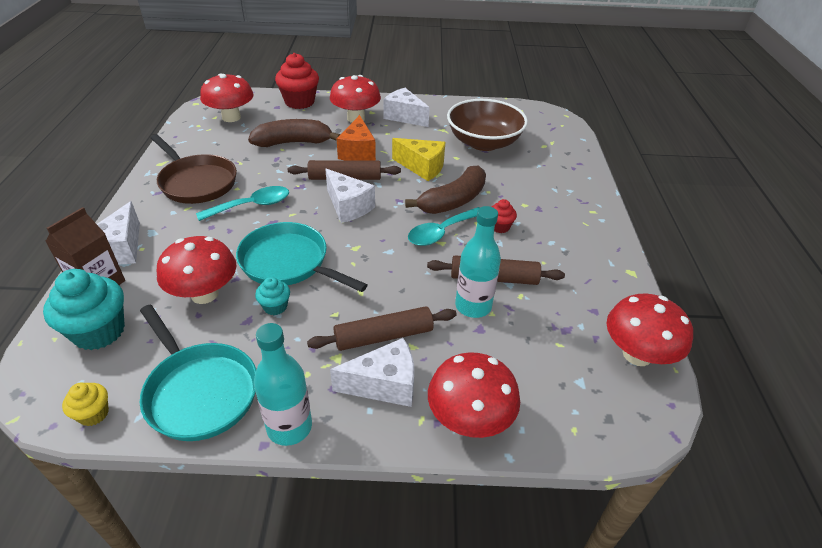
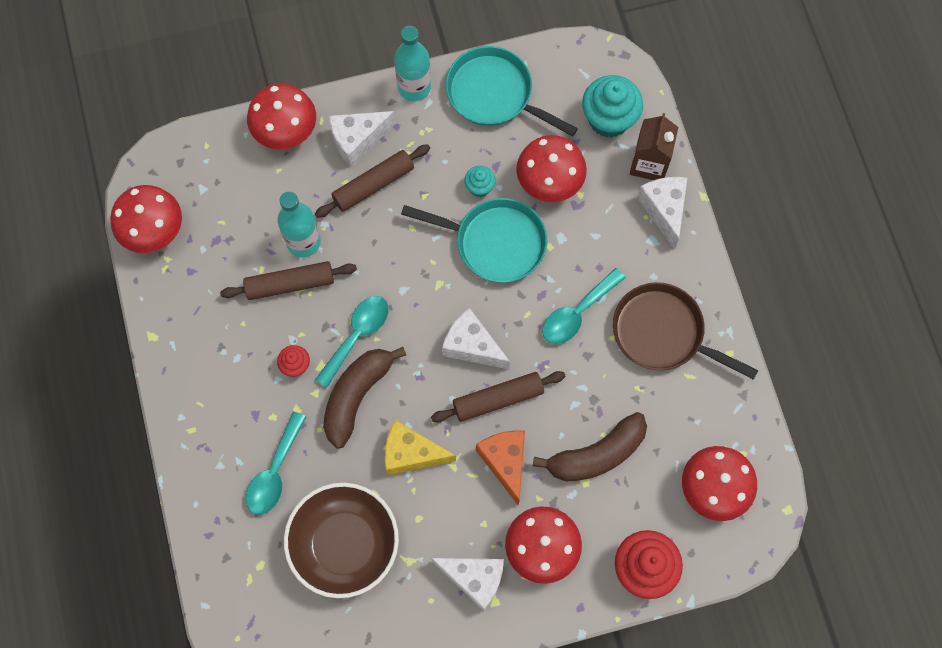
camera: 165 degrees right, 30 degrees up
yellow cupcake [62,383,109,426] -> none
none -> turquoise spoon [246,412,306,515]

